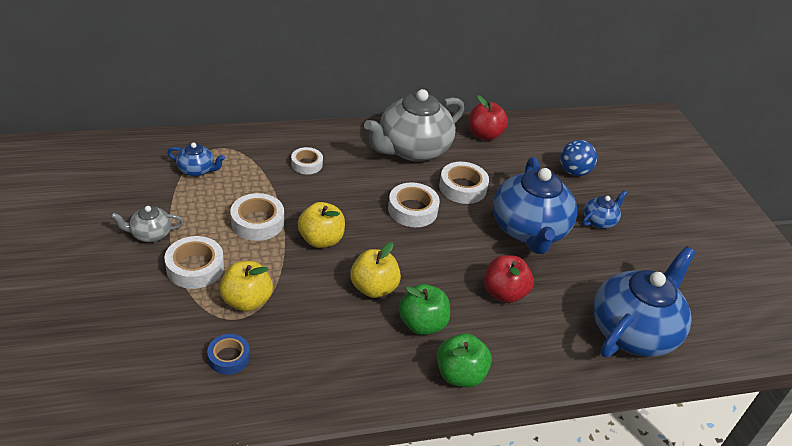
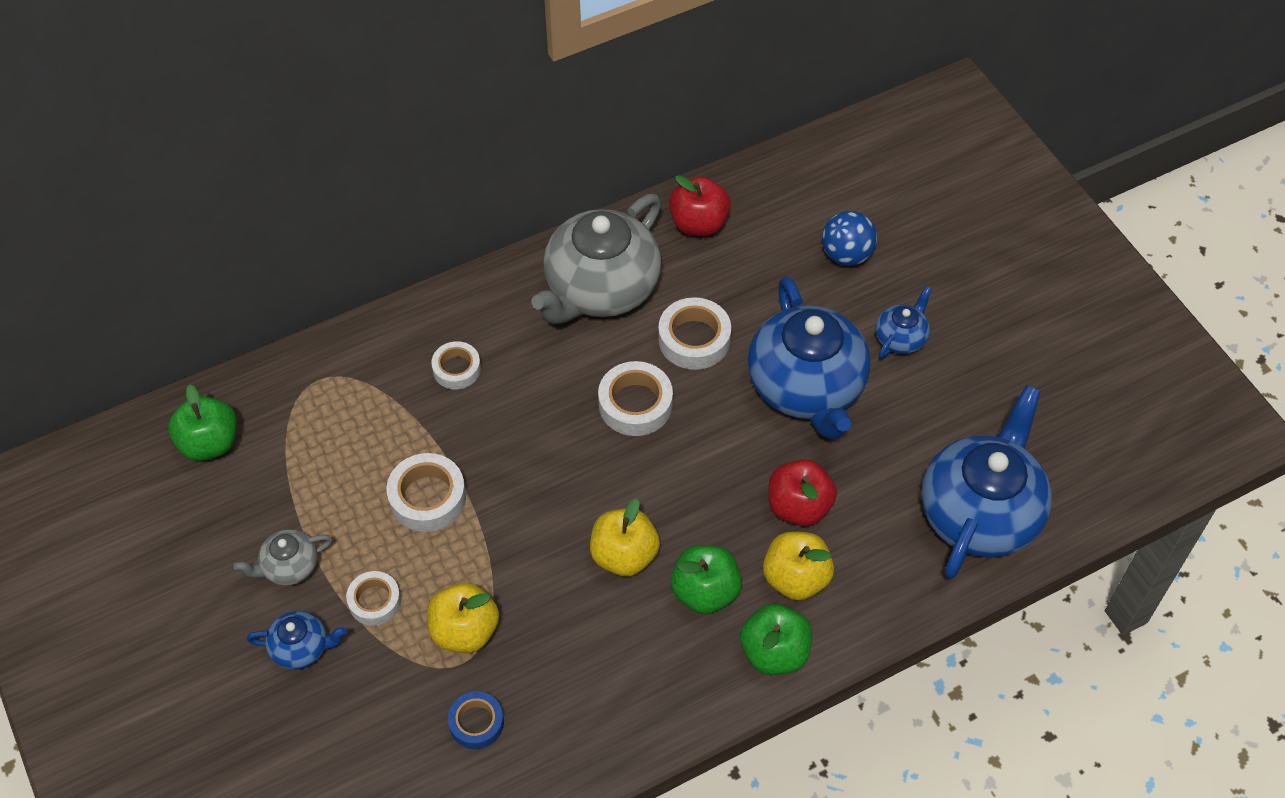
camera: 10 degrees left, 15 degrees up
white tape [164,236,224,289] -> white tape [346,571,401,626], size x0.66
blue teapot [167,142,225,177] -> blue teapot moved to [247,611,347,670]
yellow apple [298,202,345,248] -> yellow apple moved to [763,532,834,601]
none -> green apple [168,384,237,461]

